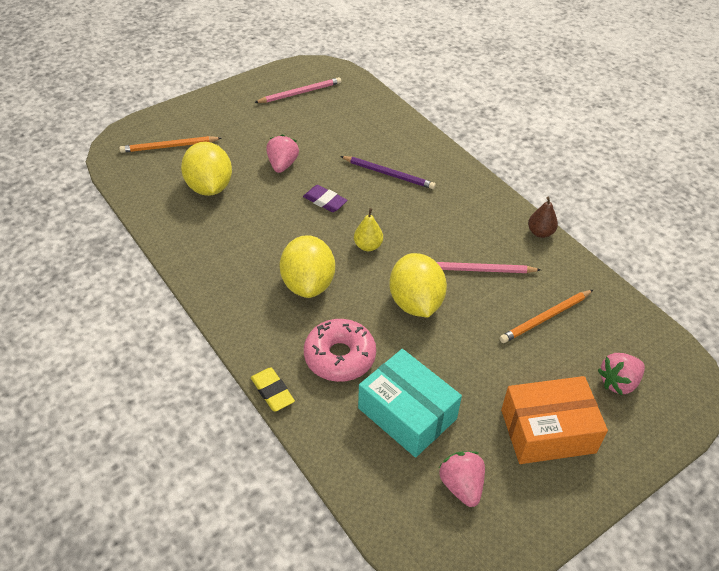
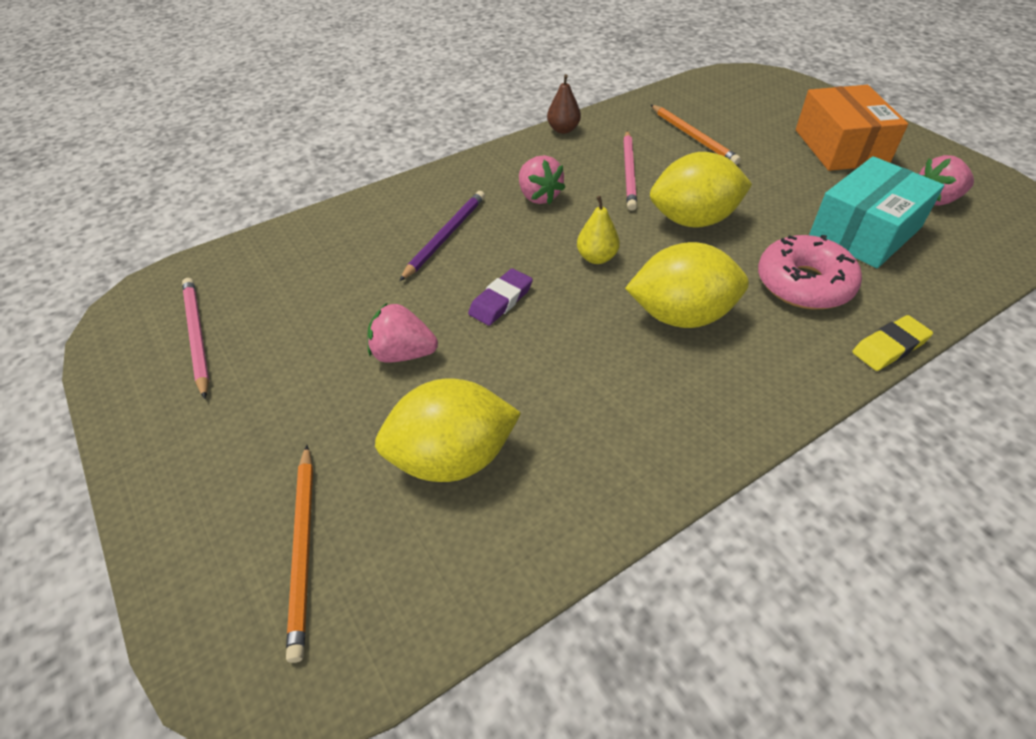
camera: 85 degrees left, 0 degrees up
pink strawberry [598,353,645,395] -> pink strawberry moved to [519,155,565,204]

